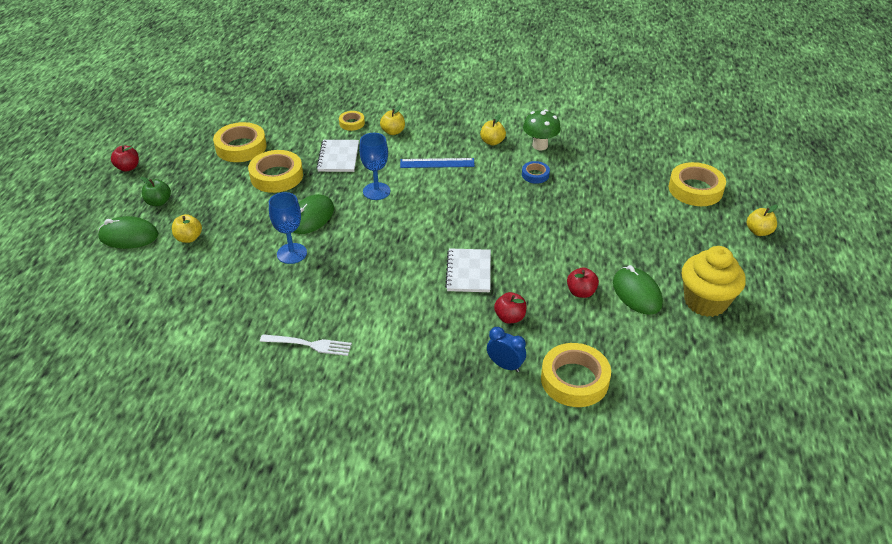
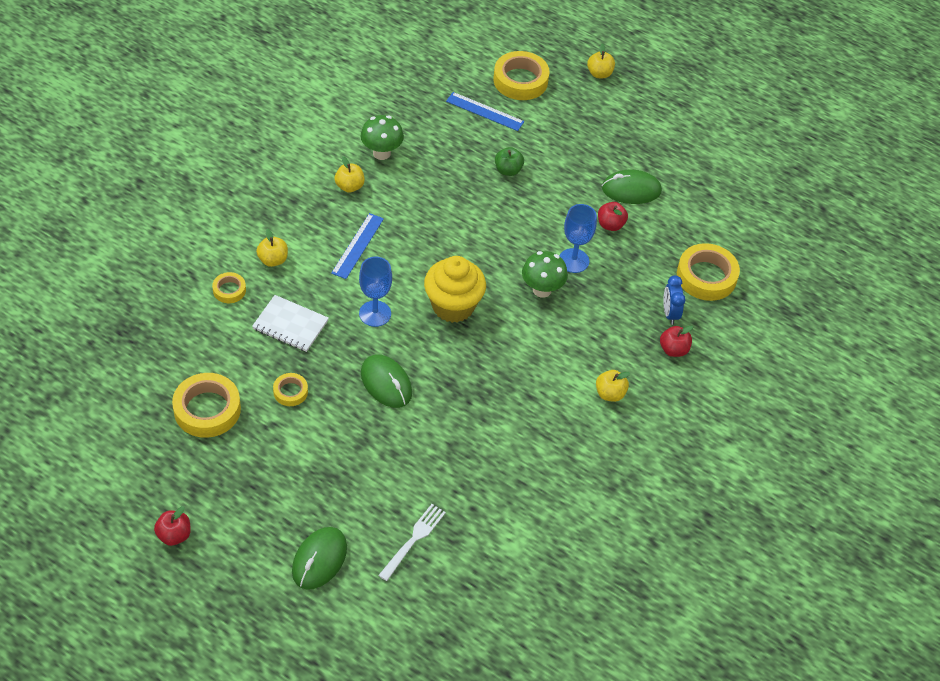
camera: 70 degrees left, 10 degrees up
green apple [140,177,171,206] -> green apple moved to [495,147,524,176]
yellow apple [172,214,202,243] -> yellow apple moved to [596,370,630,402]
yellow tape [248,150,303,193] -> yellow tape [273,373,308,406], size x0.53
white fork [260,334,352,356] -> white fork moved to [378,504,446,581]
blue goblet [269,192,307,264] -> blue goblet moved to [559,204,597,273]
white notebook [445,248,491,292] -> green mushroom [522,251,568,298]
blue clock [487,327,526,372] -> blue clock turned 60 degrees counterclockwise [663,275,686,325]
red apple [494,292,527,324] -> red apple moved to [660,326,693,357]
blue tape [522,161,550,184] -> none
yellow cupcake [682,246,746,317] -> yellow cupcake moved to [424,256,486,323]
none -> blue ruler [446,92,524,131]

